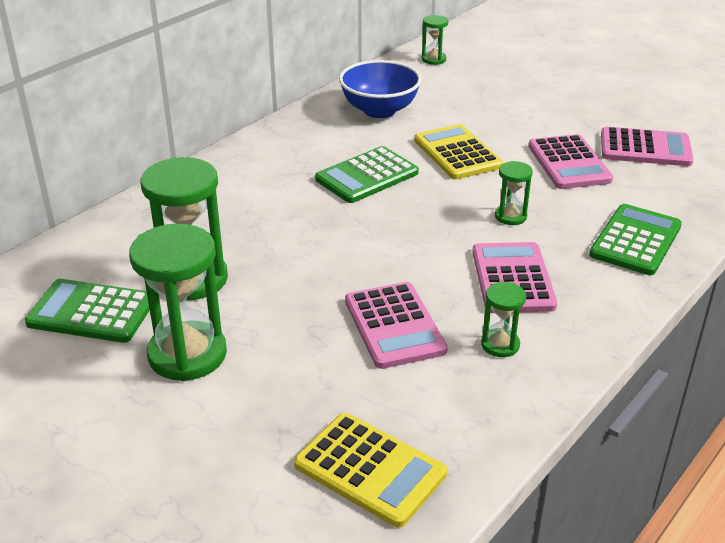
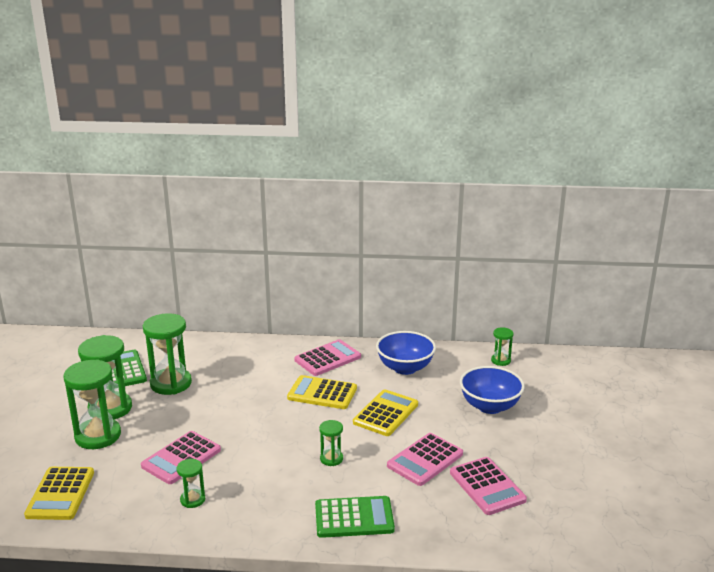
camera: 55 degrees right, 10 degrees down
green calculator [315,146,419,203] -> yellow calculator [287,375,357,409]
pink calculator [472,242,557,313] -> pink calculator moved to [295,339,361,376]
none -> green hourglass [63,359,121,449]
none -> blue bowl [460,366,525,414]

